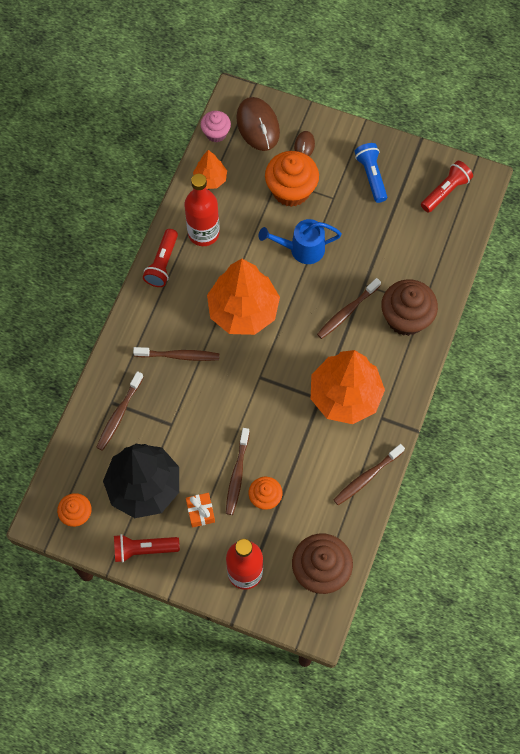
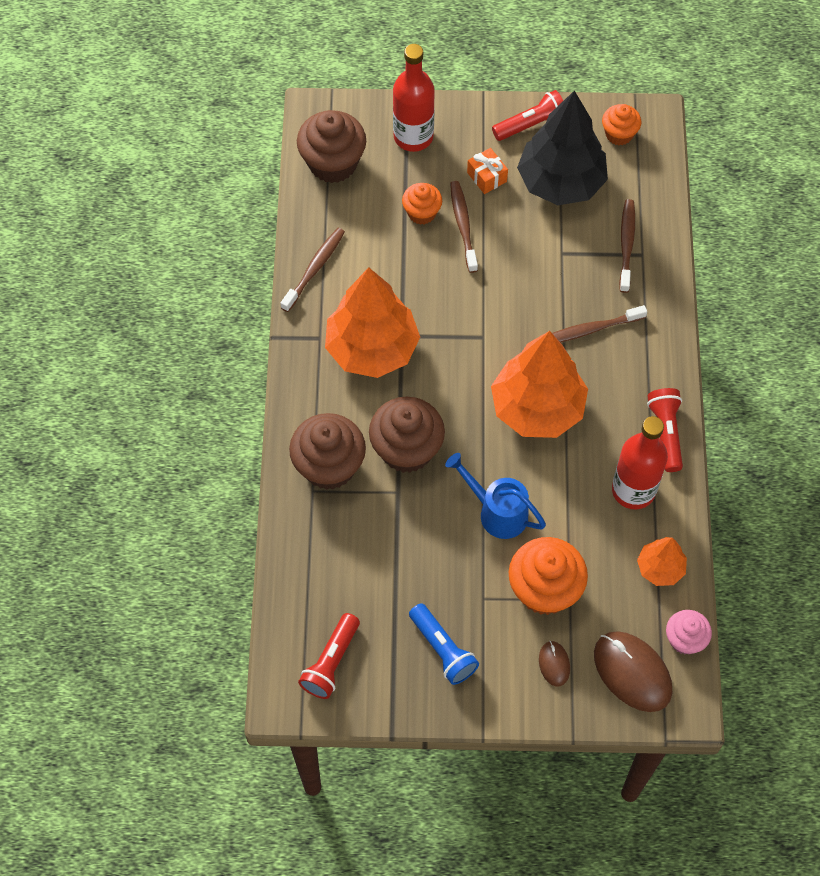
camera: 160 degrees right, 5 degrees down
blue watering can [259,219,342,264] -> blue watering can turned 120 degrees counterclockwise [445,453,546,539]
brown toothbrush [317,278,381,339] -> brown cupcake [369,397,445,473]

